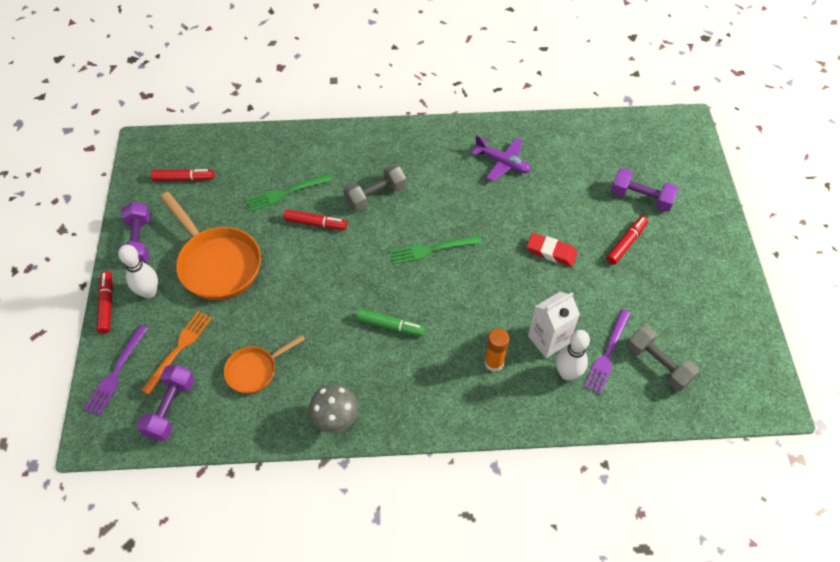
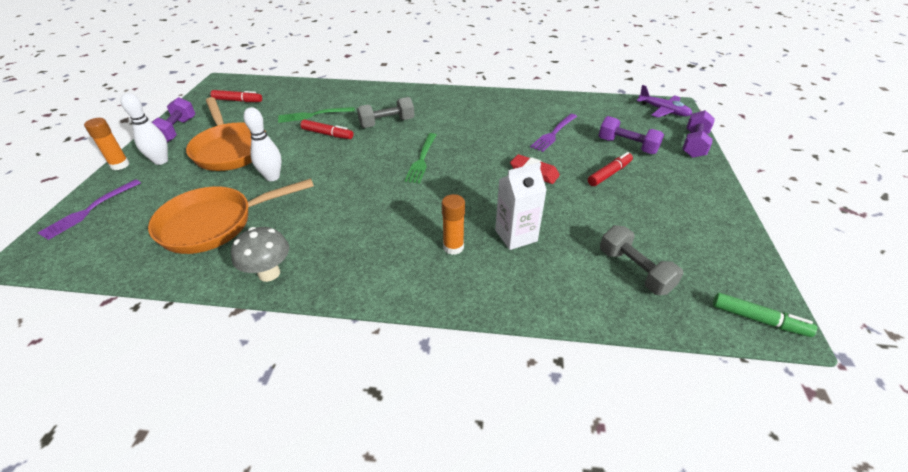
camera: 10 degrees right, 15 degrees down
red marker [97,271,113,334] -> orange glue stick [84,118,129,170]
purple dumbbell [137,365,194,441] -> purple dumbbell moved to [682,110,715,158]
orange fork [141,311,212,395] -> none
orange pan [224,335,305,394] -> orange pan [148,178,314,254], size x1.77
green marker [357,309,425,336] -> green marker moved to [713,293,817,337]
green fork [390,235,482,264] -> green fork turned 75 degrees counterclockwise [404,133,436,183]
purple plane [471,135,531,182] -> purple plane moved to [636,85,692,118]
white bowling pin [556,330,590,381] -> white bowling pin moved to [244,107,281,181]
purple fork [584,309,631,395] -> purple fork moved to [530,114,577,152]

